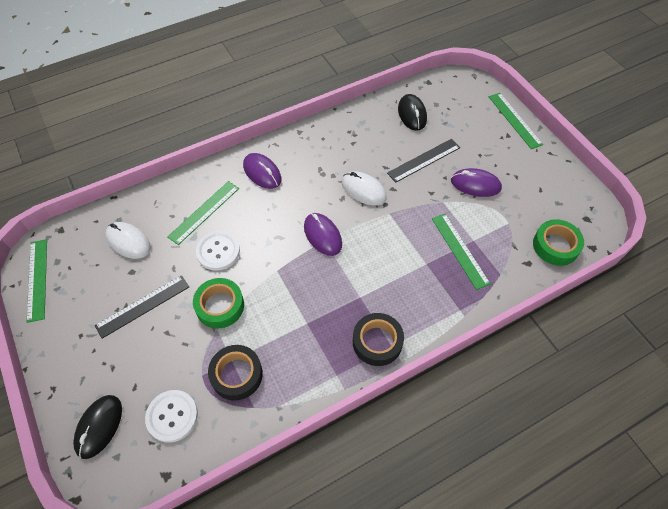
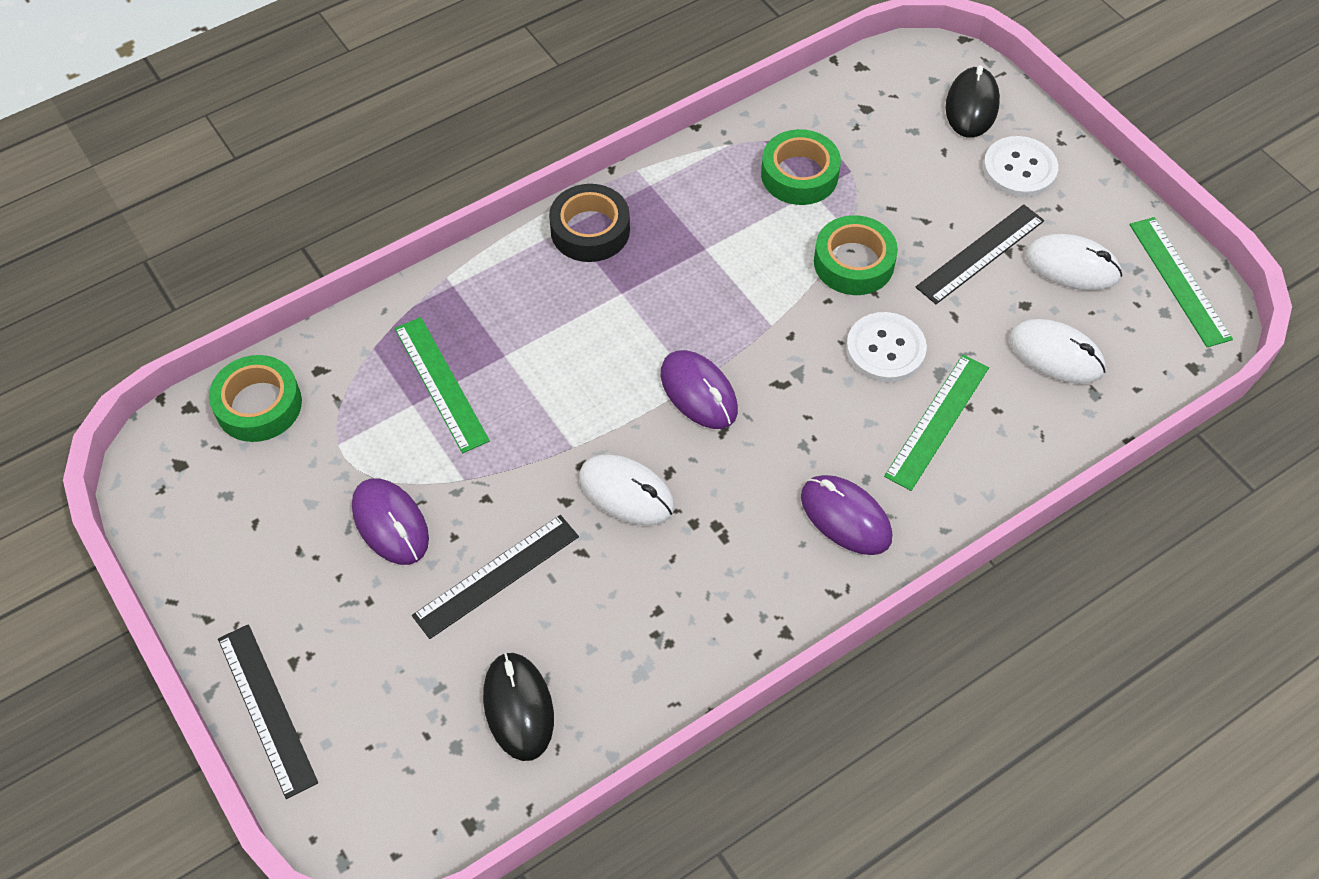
camera: 175 degrees right, 0 degrees up
white button [145,390,198,442] -> white button moved to [983,136,1058,197]
black tape [208,345,263,401] -> green tape [761,129,841,205]
purple mouse [451,168,502,197] -> purple mouse turned 45 degrees clockwise [352,478,429,565]
green ruler [489,93,543,149] -> black ruler [218,624,318,799]
none -> white mouse [1025,234,1122,290]

